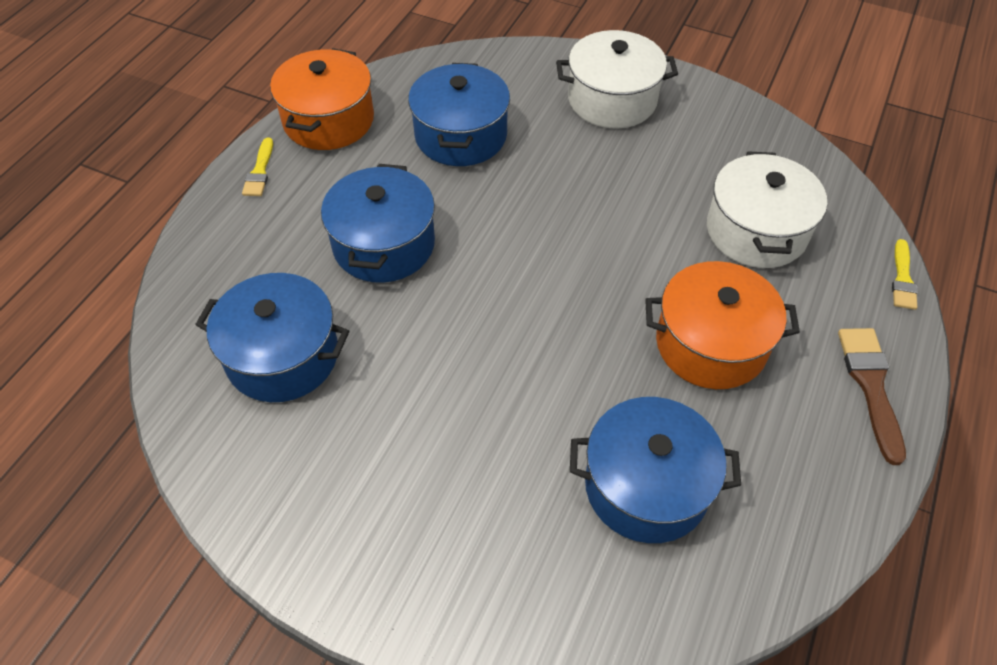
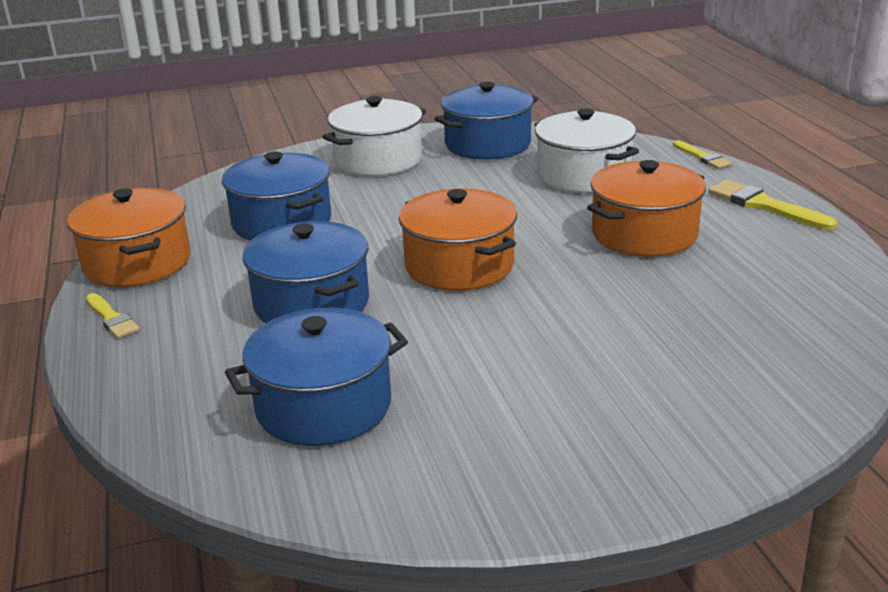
camera: 40 degrees left, 25 degrees down
blue pot [570,397,741,543] -> blue pot moved to [435,82,538,159]
brown brush [838,328,906,465] -> yellow brush [708,180,837,230]
none -> orange pot [399,189,517,291]

